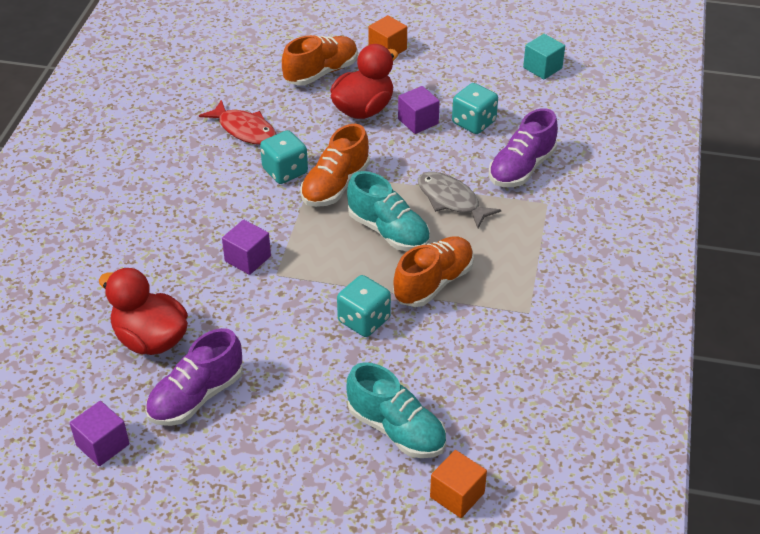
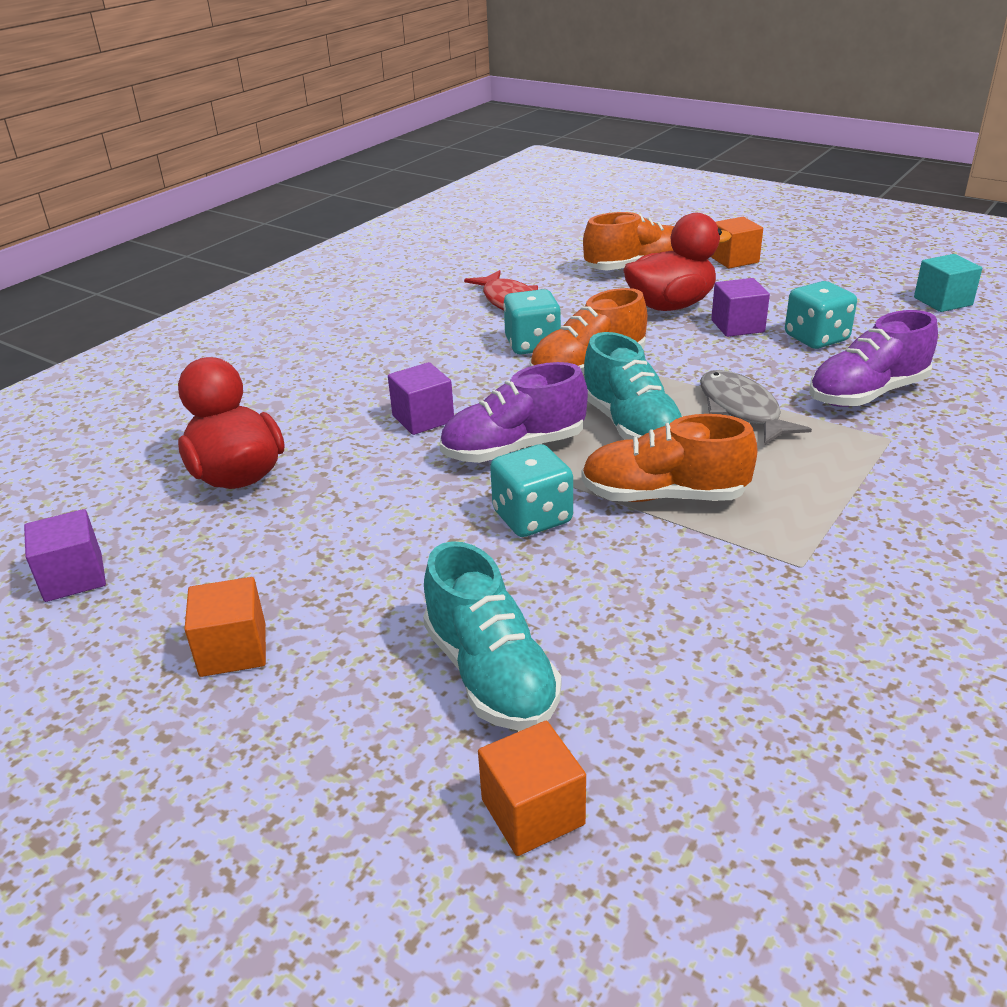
camera: 25 degrees right, 10 degrees down
purple shoe [145,328,243,426] -> purple shoe moved to [440,362,588,463]
orange shoe [393,236,474,307] -> orange shoe turned 150 degrees counterclockwise [581,414,758,502]
none -> orange cube [184,577,266,677]

